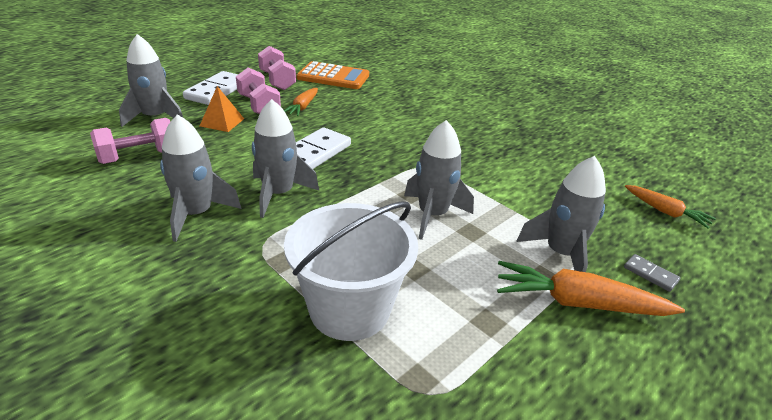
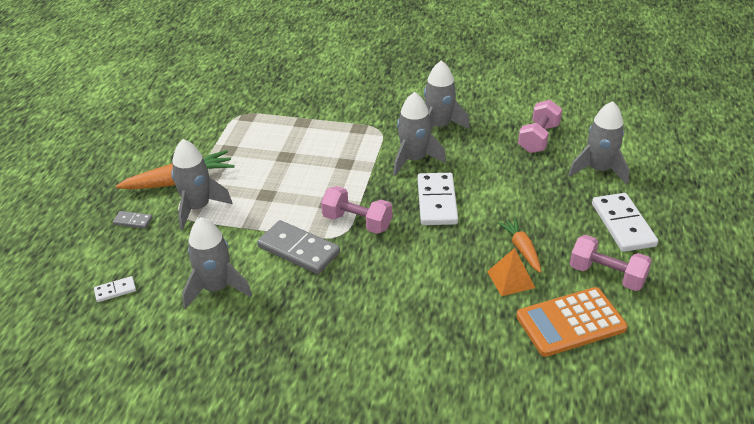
camera: 150 degrees right, 5 degrees up
orange pyramid [200,86,244,132] -> orange pyramid moved to [487,248,535,296]
pink dumbbell [236,68,281,114] -> pink dumbbell moved to [321,186,392,234]
white bucket [284,201,418,341] -> none
grey rocket [404,120,474,240] -> grey rocket moved to [182,217,252,309]
orange carrot [625,185,716,229] -> white domino [94,276,136,302]
none -> grey domino [257,220,340,274]

